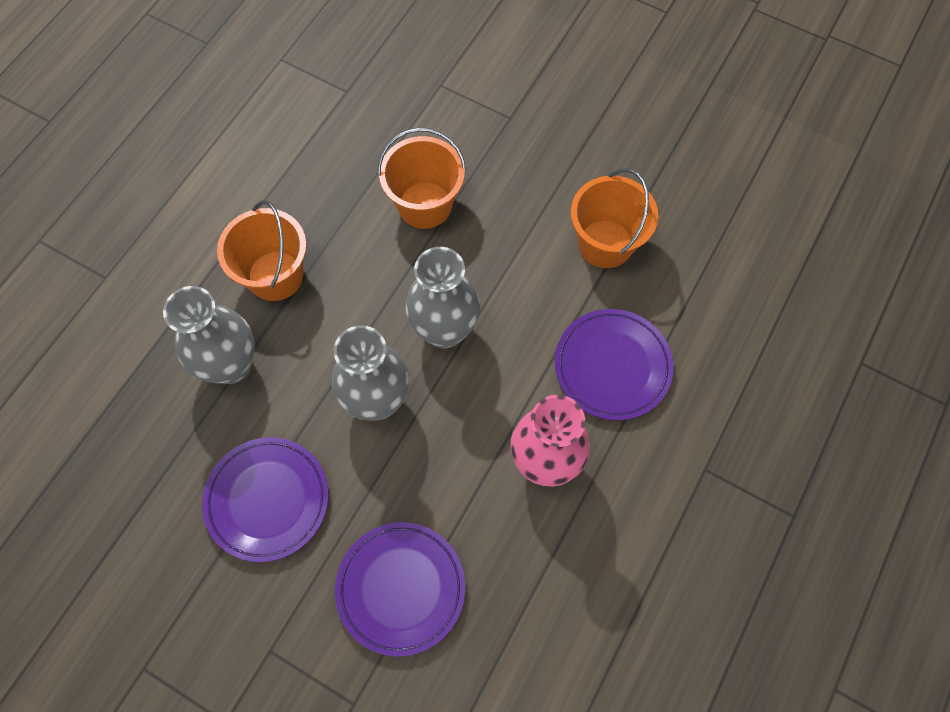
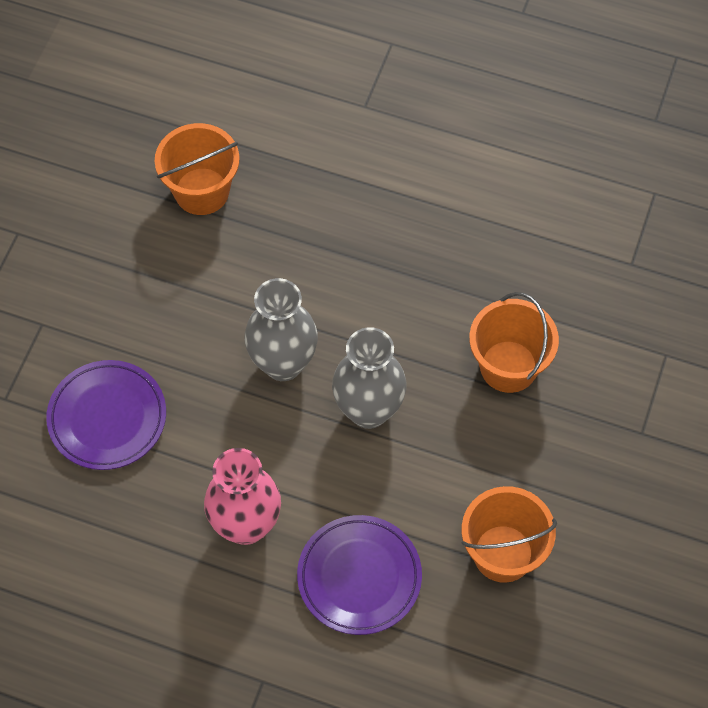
camera: 80 degrees right, 5 degrees down
grey vase [163,286,255,384] -> none
purple plate [202,437,329,562] -> none
orange bucket [217,201,307,301] -> orange bucket moved to [155,123,239,215]

